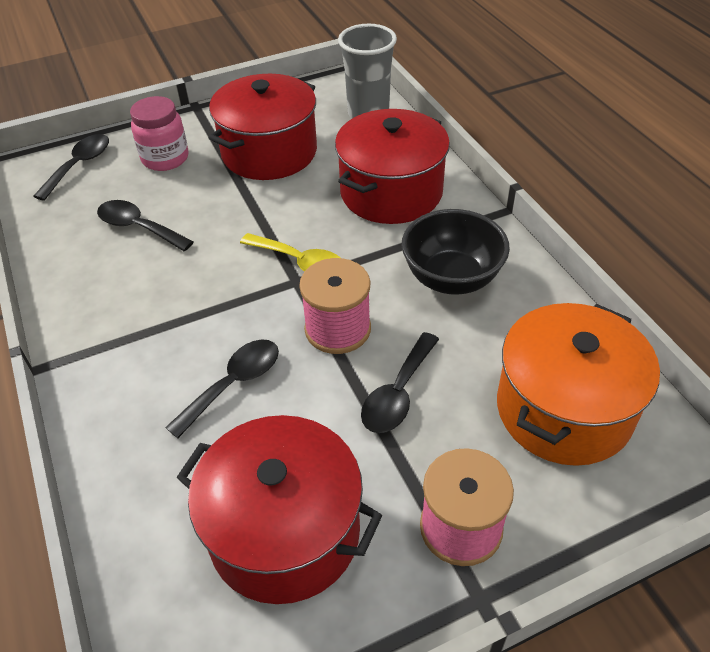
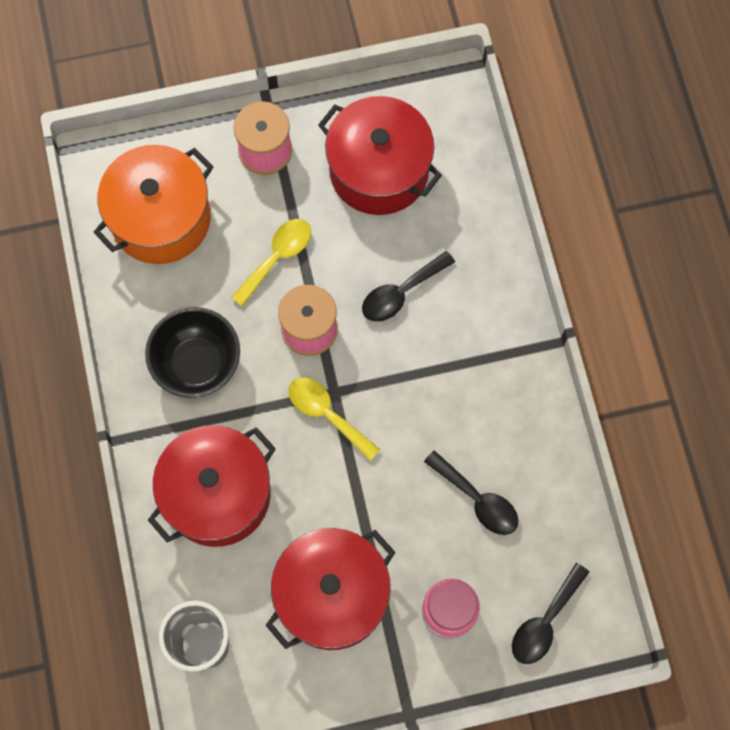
camera: 170 degrees left, 25 degrees up
black spoon [361,332,439,433] -> yellow spoon [231,219,311,307]

